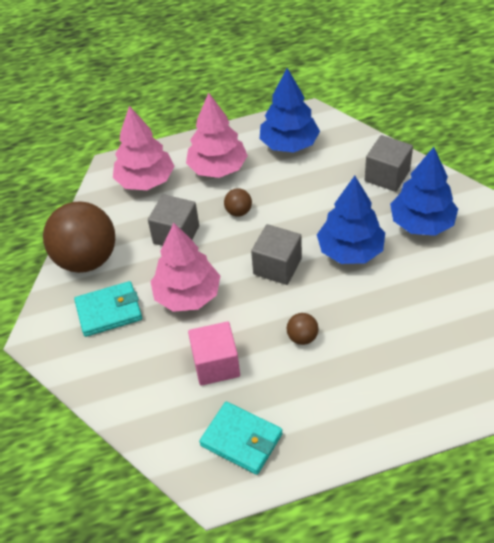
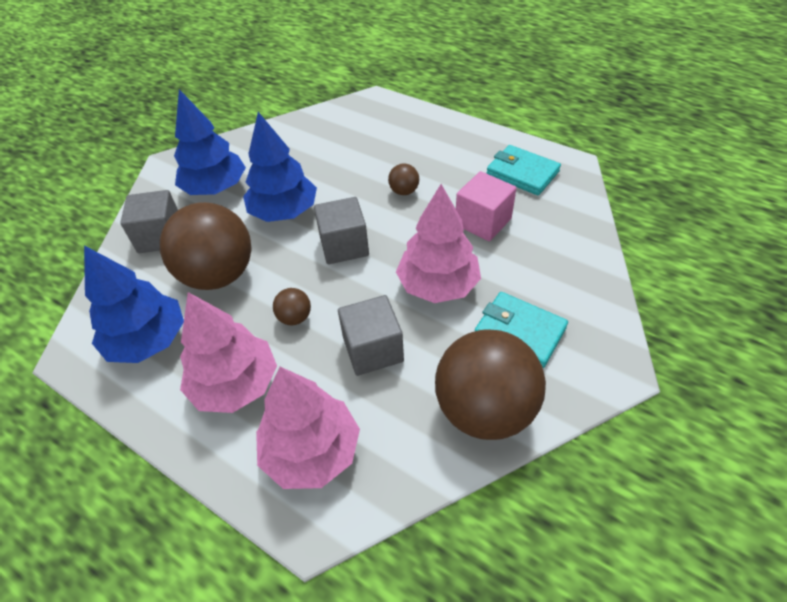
camera: 130 degrees left, 0 degrees up
turquoise wallet [199,402,283,475] -> turquoise wallet turned 45 degrees counterclockwise [486,145,561,195]
none -> brown ball [160,202,252,290]

